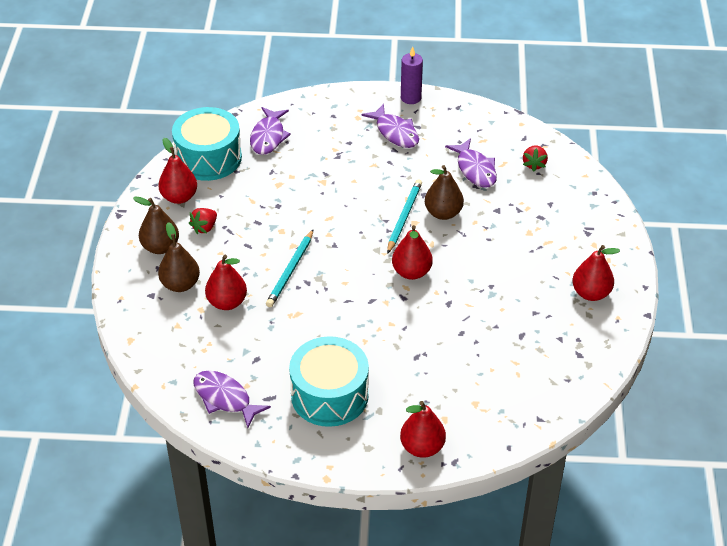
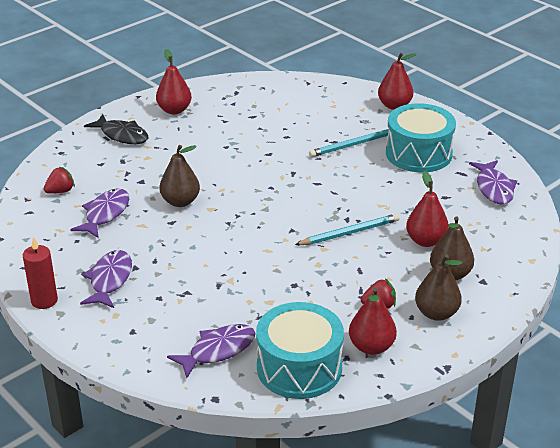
camera: 135 degrees left, 10 degrees down
turquoise pencil [387,179,422,254] -> turquoise pencil moved to [309,129,389,157]
red pear [392,225,433,280] -> none
purple candle [401,47,423,104] -> red candle [23,237,58,309]
none -> black fish [84,114,148,144]

